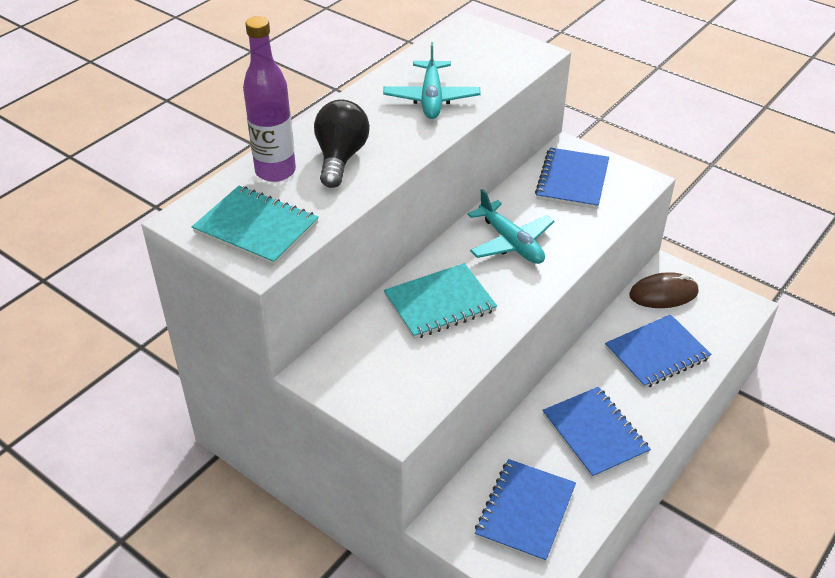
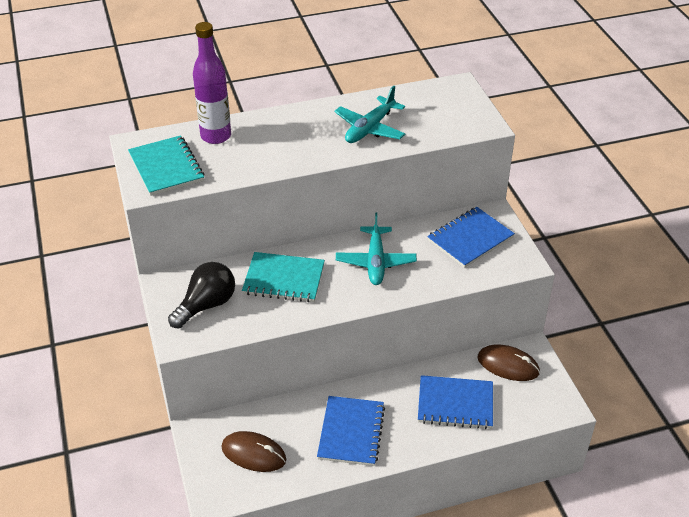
camera: 35 degrees right, 0 degrees up
black light bulb [314,100,370,188] -> black light bulb moved to [168,262,235,328]
blue notebook [475,459,576,563] -> brown mouse [221,431,286,472]

